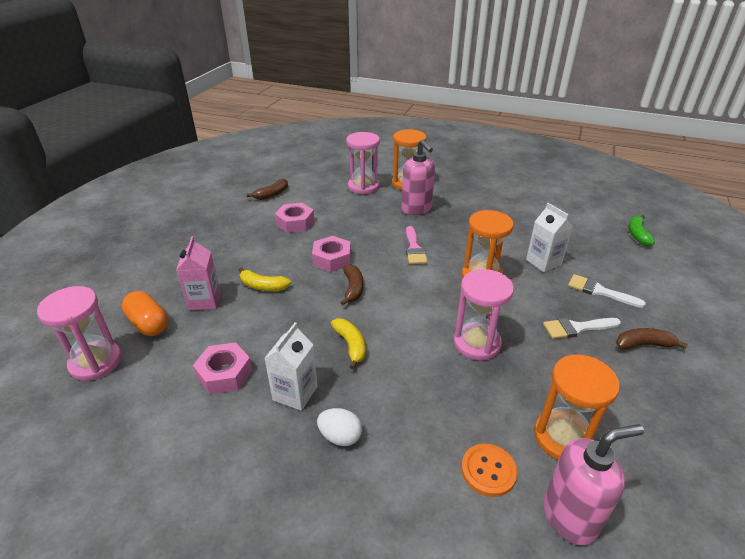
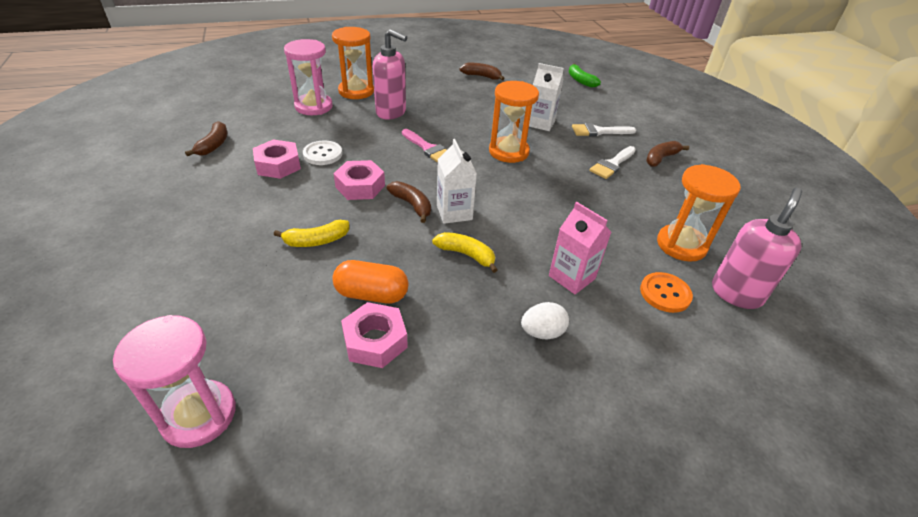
camera: 40 degrees left, 5 degrees up
orange capsule [122,291,168,336] -> orange capsule moved to [332,260,408,303]
pink carton [176,237,220,311] -> pink carton moved to [549,202,611,294]
white carton [264,323,317,411] -> white carton moved to [437,139,477,224]
pink hourglass [453,269,514,360] -> none
none -> white button [303,140,342,165]
none -> brown banana [460,63,505,81]

